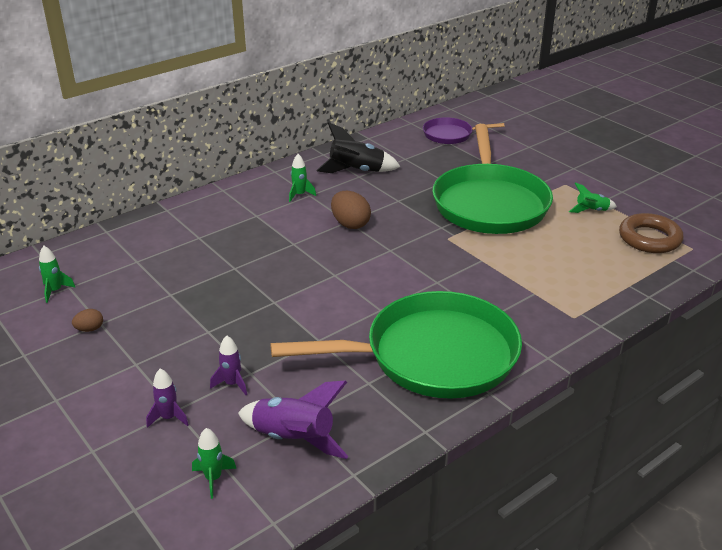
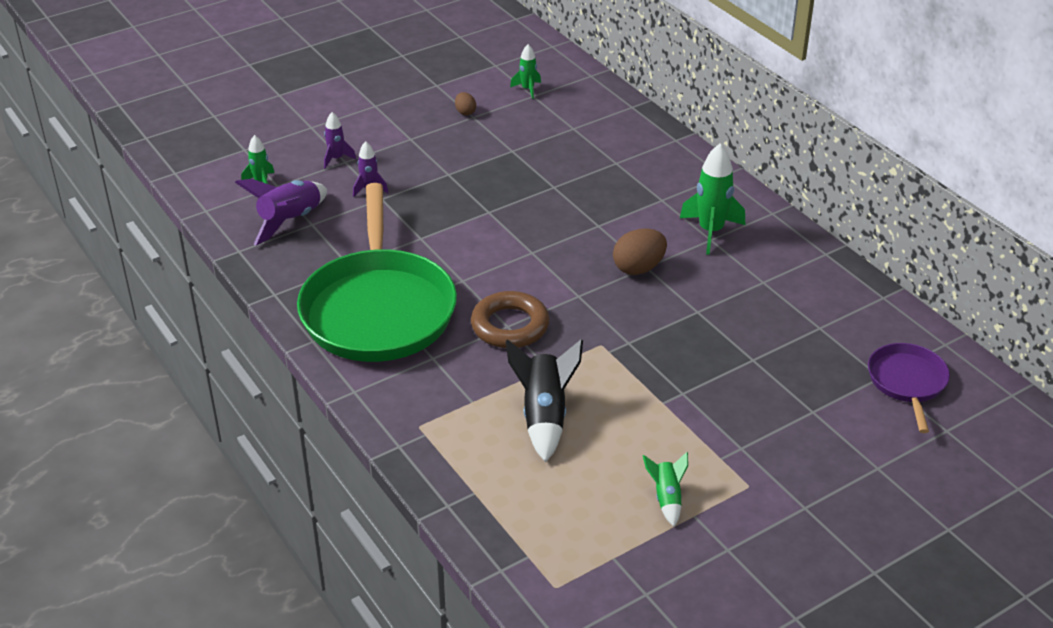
camera: 95 degrees right, 5 degrees up
green rocket [289,154,316,202] -> green rocket [680,143,745,255], size x1.79
black rocket [317,122,401,173] -> black rocket moved to [506,339,583,462]
green pan [432,124,553,234] -> none
brown ring [619,213,684,253] -> brown ring moved to [471,291,550,348]

